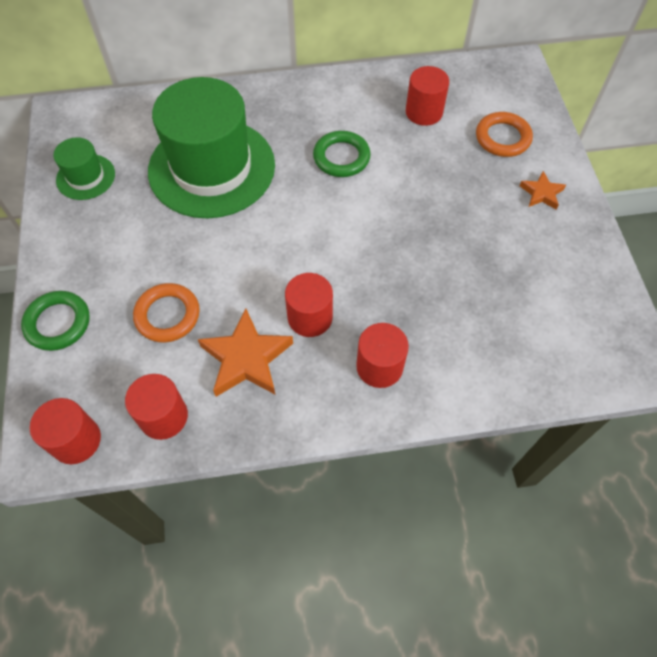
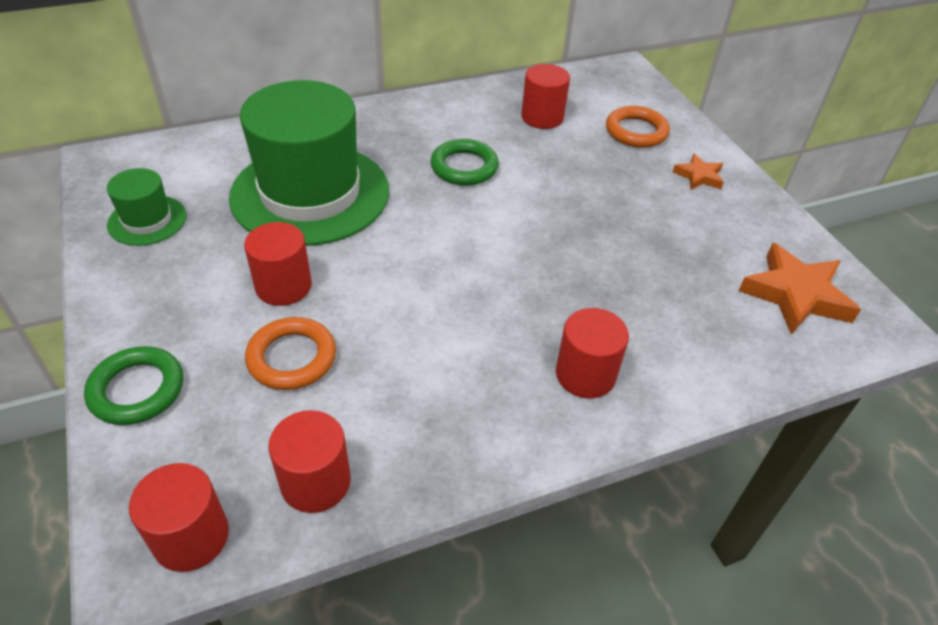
camera: 15 degrees left, 15 degrees down
orange star [198,308,293,397] -> orange star moved to [739,243,861,335]
red cylinder [285,273,333,337] -> red cylinder moved to [244,222,312,306]

